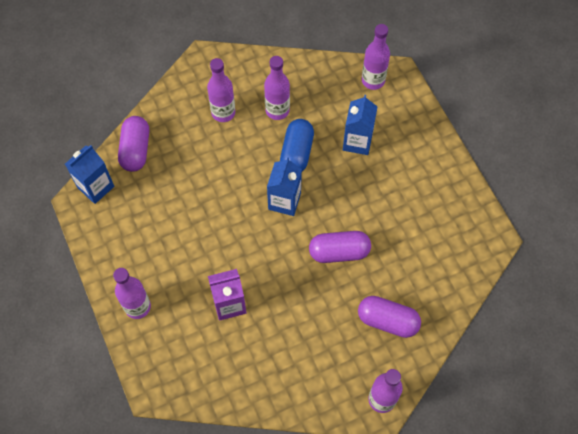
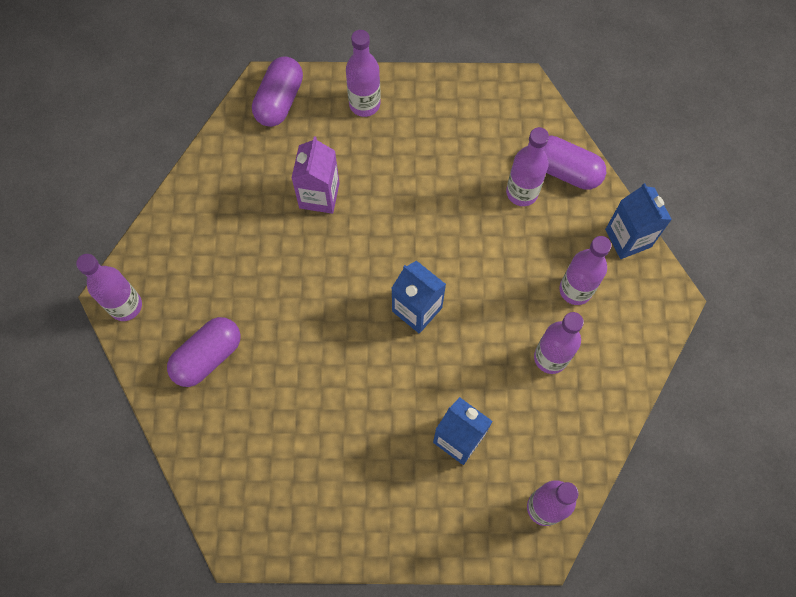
camera: 115 degrees right, 5 degrees up
blue carton [65,145,114,204] -> blue carton moved to [605,183,672,259]
blue capsule [280,119,314,171] -> none
purple capsule [309,231,371,263] -> purple capsule moved to [252,56,303,127]
none -> purple bottle [506,127,549,206]

